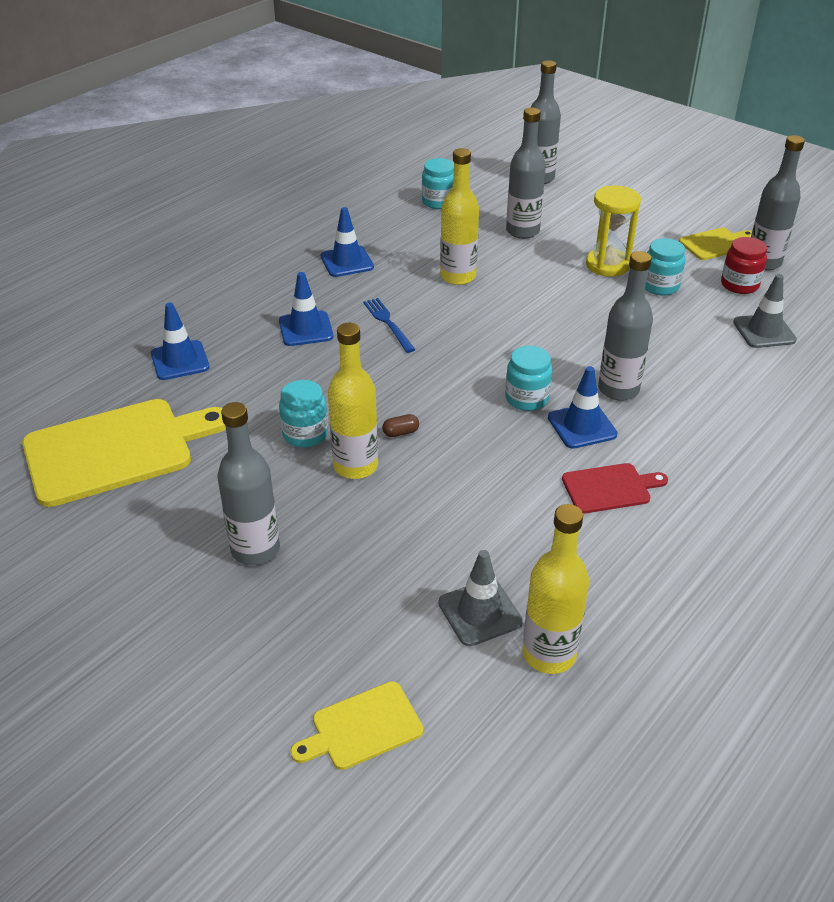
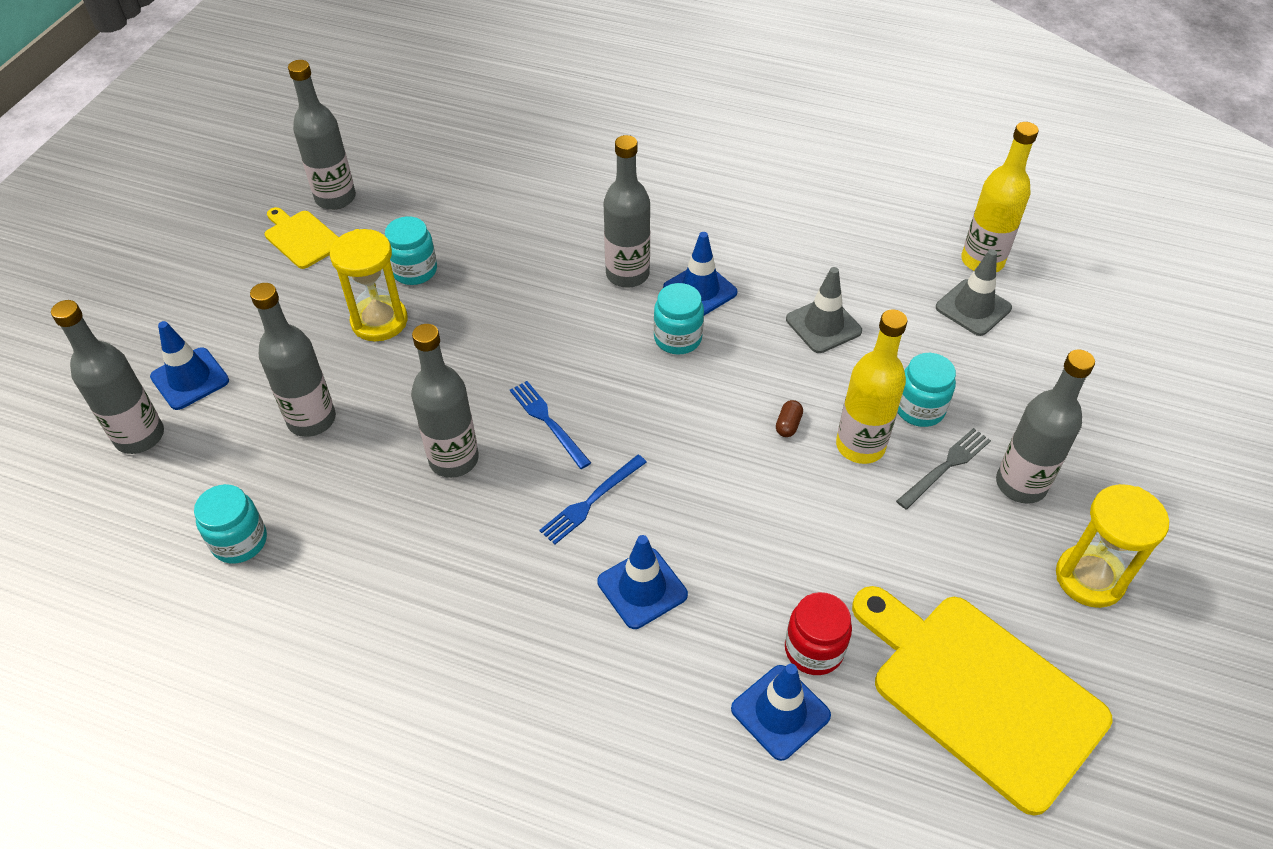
camera: 110 degrees left, 10 degrees up
turquoise jar [279,380,328,448] -> turquoise jar moved to [897,353,956,427]
yellow cutting board [290,681,423,770] -> none
blue traffic cone [320,207,374,277] -> blue traffic cone moved to [150,321,229,410]
brown capsule [382,414,419,437] -> brown capsule turned 60 degrees clockwise [776,400,803,437]
yellow bottle [440,148,479,285] -> grey bottle [411,324,479,478]
red cutting board [562,463,668,514] -> none
red jar [721,237,767,294] -> red jar moved to [785,592,852,675]
grey traffic cone [733,274,797,348] -> grey traffic cone moved to [786,267,862,353]
none -> blue fork [510,381,591,469]
none -> grey fork [896,428,991,509]
none -> yellow hourglass [1056,484,1169,608]

